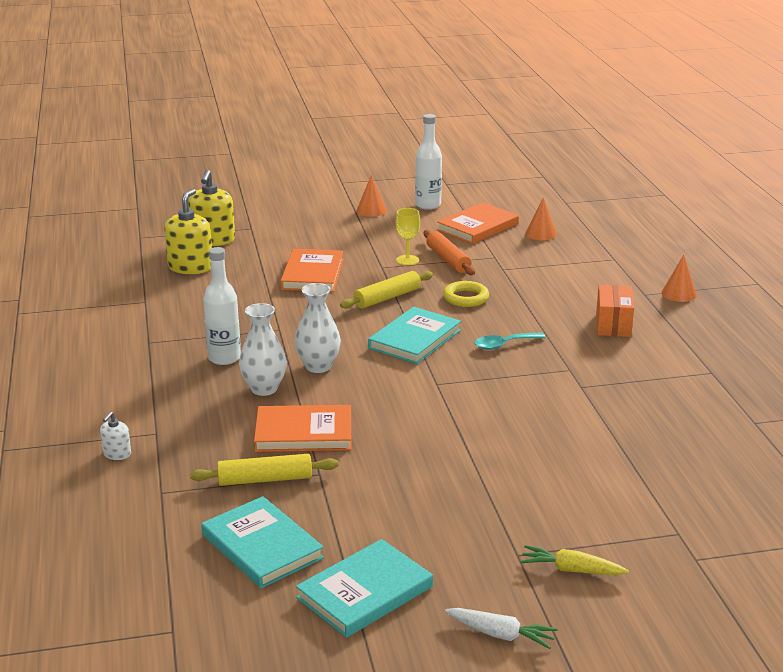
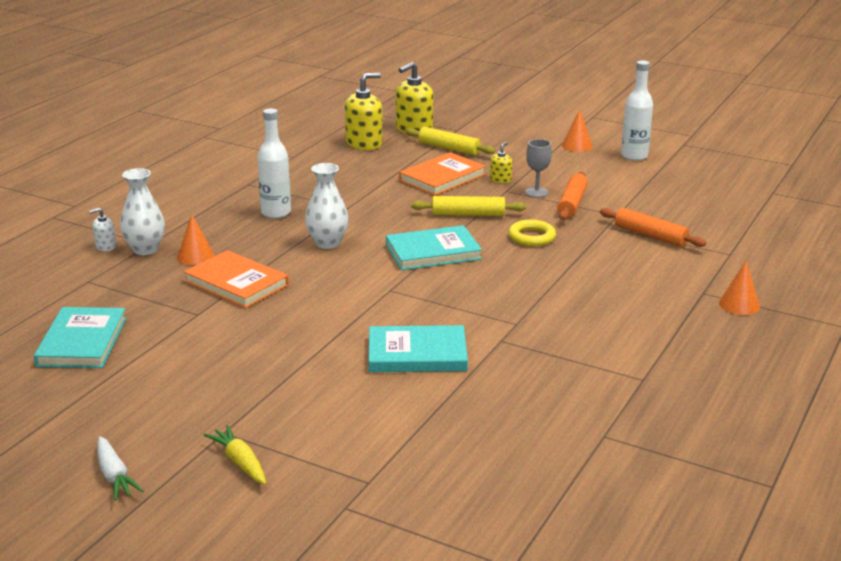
camera: 40 degrees right, 0 degrees up
yellow rolling pin [190,454,339,486] -> yellow rolling pin moved to [405,127,495,156]
white vase [239,303,287,396] -> white vase moved to [120,168,165,255]
turquoise book [296,539,433,638] -> turquoise book moved to [369,325,468,372]
yellow goblet [396,208,420,265] -> grey goblet [525,139,552,198]
orange book [437,203,519,244] -> none
turquoise spoon [474,332,546,350] -> none
orange cone [525,198,557,240] -> orange cone moved to [177,214,215,265]
orange box [596,285,634,337] -> none
none -> yellow soap dispenser [490,142,512,183]
none -> orange rolling pin [600,208,707,247]

